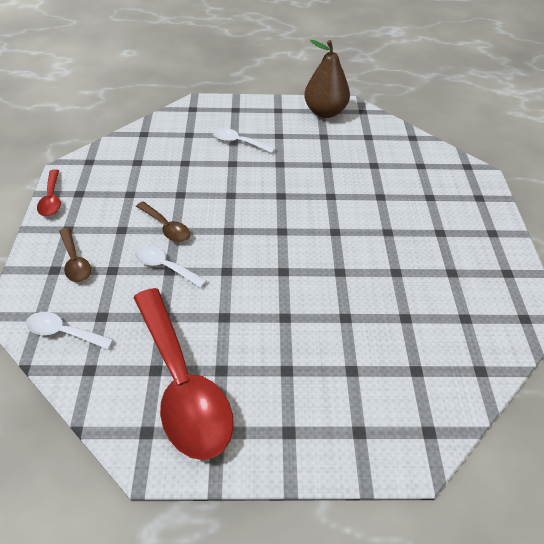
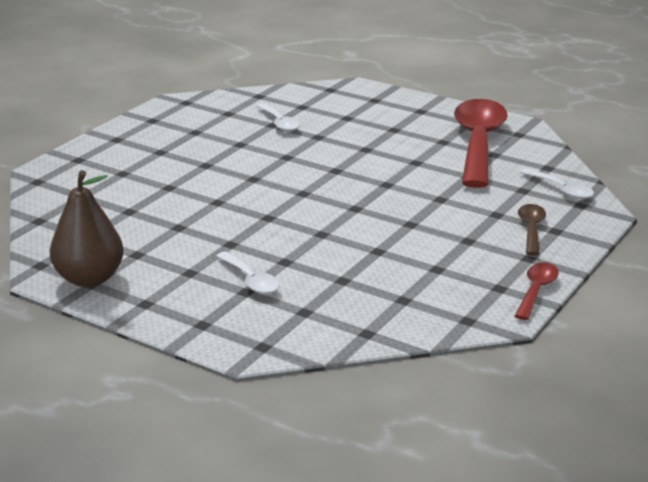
camera: 145 degrees left, 20 degrees down
white spoon [134,245,207,288] -> white spoon moved to [257,103,300,132]
brown spoon [136,202,190,242] -> none

